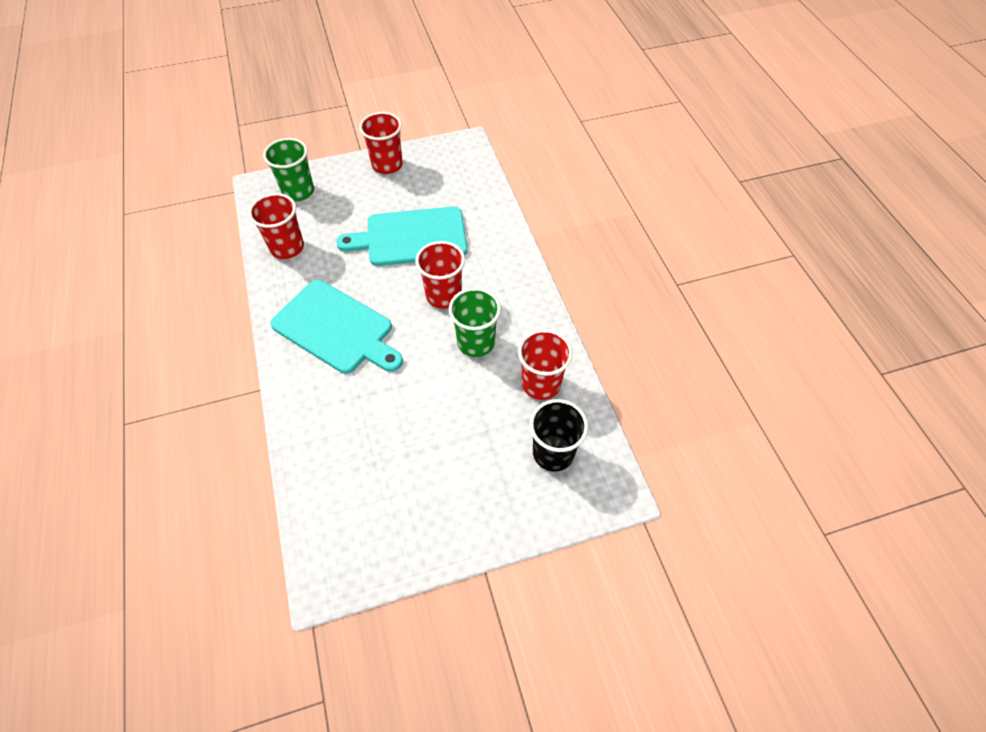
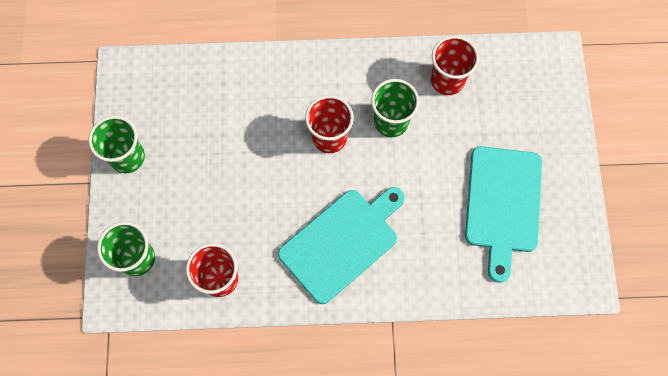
camera: 75 degrees left, 15 degrees up
turquoise cutting board [336,206,467,266] -> turquoise cutting board moved to [465,146,542,283]
red cup [359,112,403,174] -> green cup [89,116,145,173]
black cup [530,399,588,472] -> none

